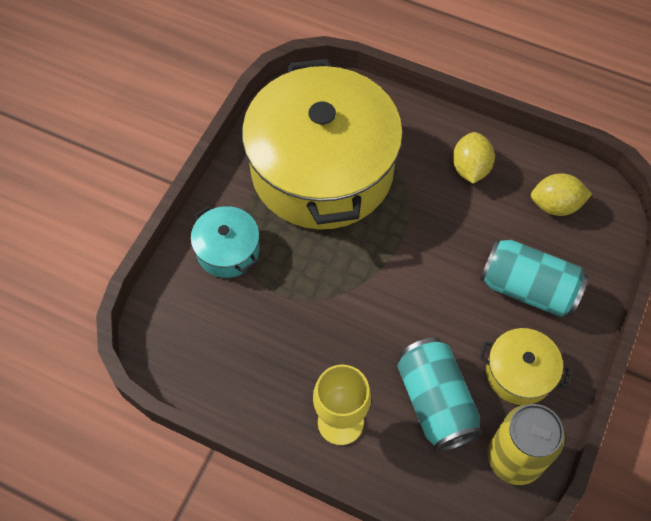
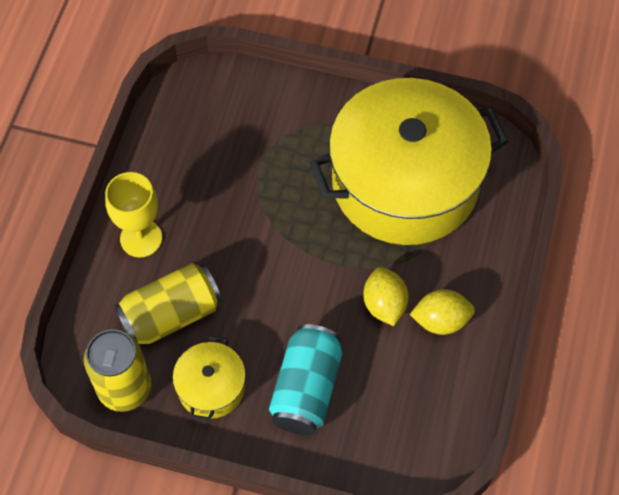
camera: 80 degrees right, 0 degrees up
turquoise pot [191,206,260,278] -> none
turquoise can [397,337,482,452] -> yellow can [114,263,222,344]
yellow lemon [531,173,592,216] -> yellow lemon moved to [363,267,409,326]

